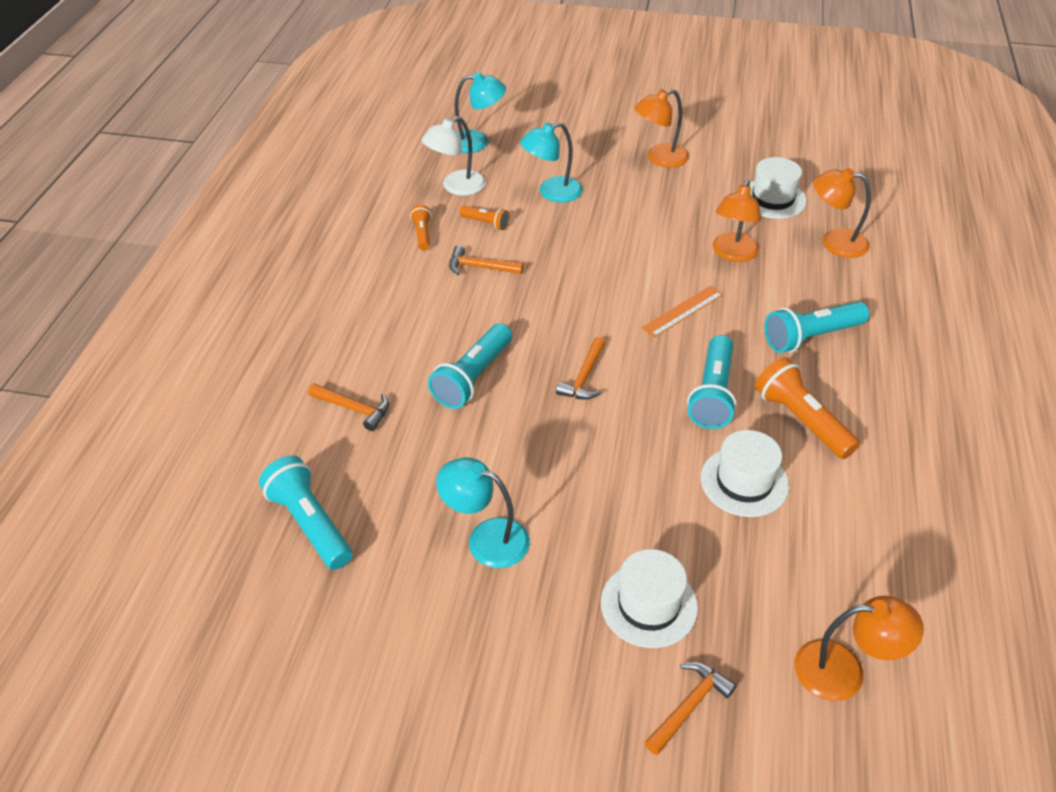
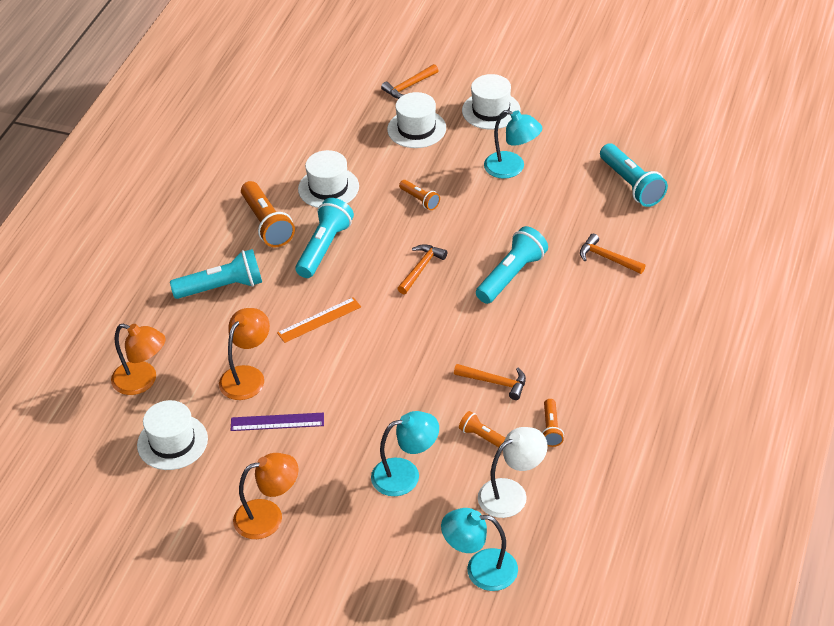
camera: 170 degrees left, 0 degrees up
orange lamp [794,596,924,701] -> none
none -> purple ruler [231,413,324,431]
none -> orange flashlight [399,180,440,210]
none -> white hat [462,74,520,130]

